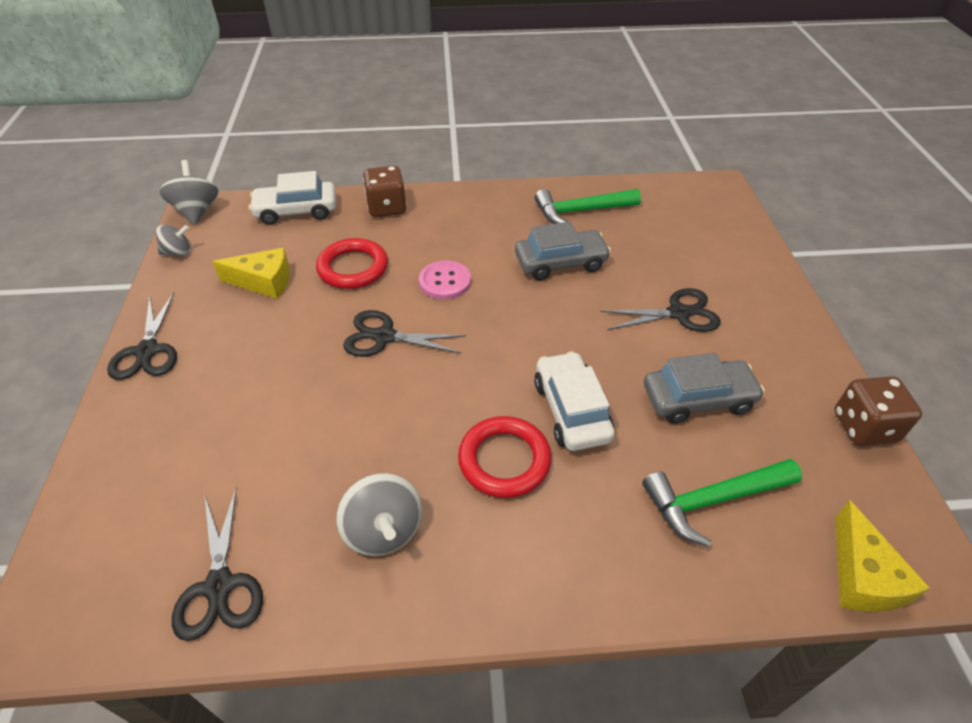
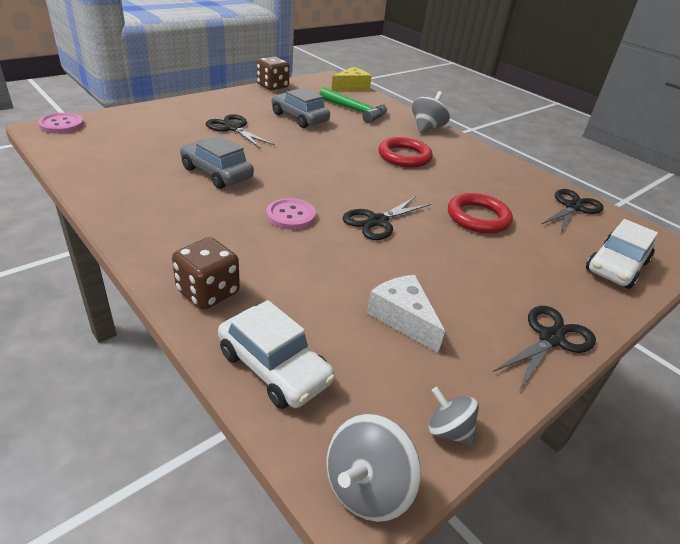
camera: 130 degrees left, 10 degrees down
yellow cheese [212,248,290,299] -> white cheese [367,275,445,353]
red ring [316,238,388,289] -> red ring moved to [448,193,513,234]
grey spinning top [336,473,422,556] -> grey spinning top moved to [412,91,450,133]
black scissors [343,310,466,357] -> black scissors turned 75 degrees clockwise [342,196,431,240]
white car [534,351,615,451] -> white car moved to [586,219,658,289]
green hammer [535,189,641,224] -> none
none -> pink button [38,113,84,134]

